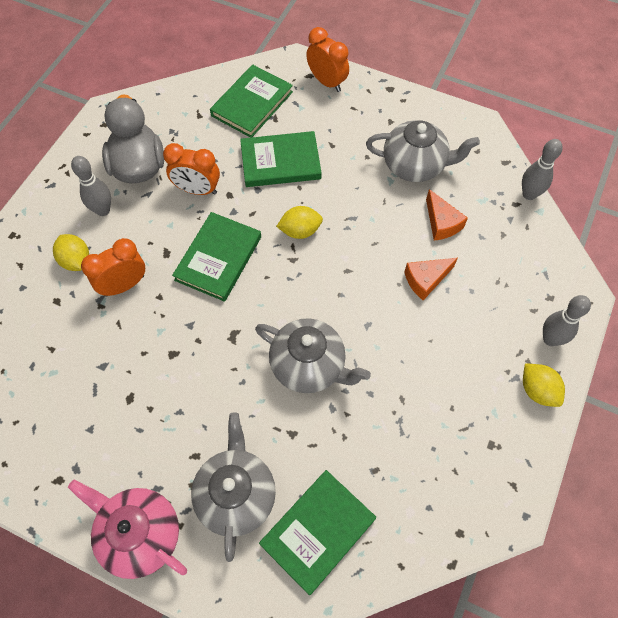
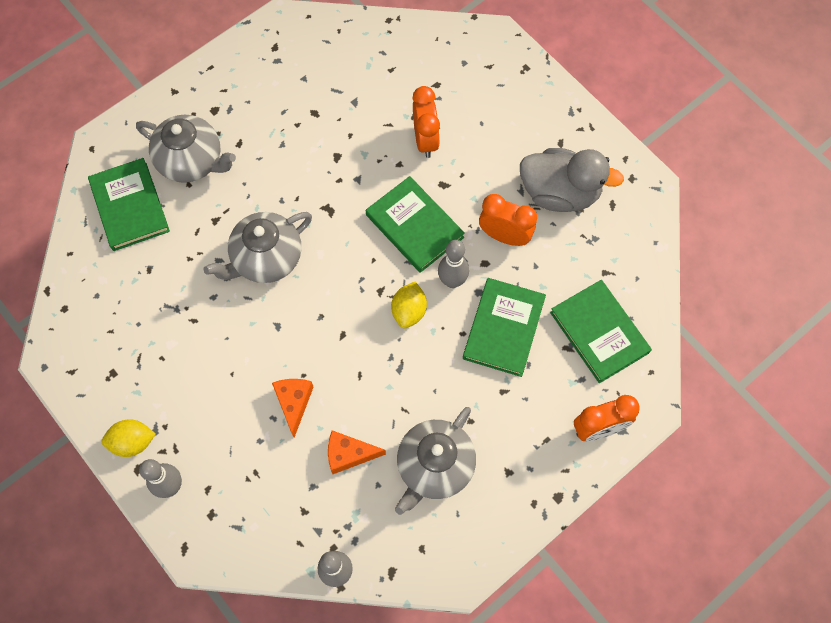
camera: 115 degrees right, 5 degrees up
yellow lemon [53,234,89,271] -> none
pink teapot [68,479,187,579] -> none
grey bowling pin [71,156,111,216] -> grey bowling pin moved to [438,240,469,288]
orange clock [163,143,220,195] -> orange clock turned 75 degrees clockwise [479,194,537,246]

